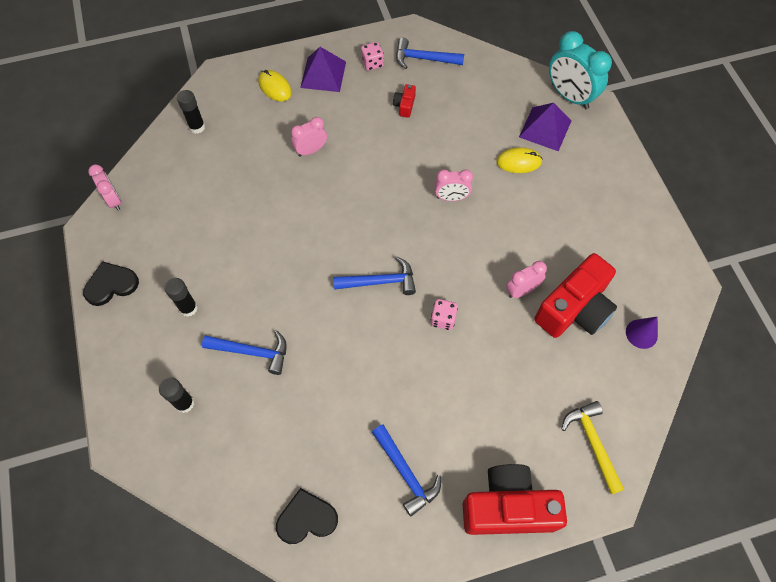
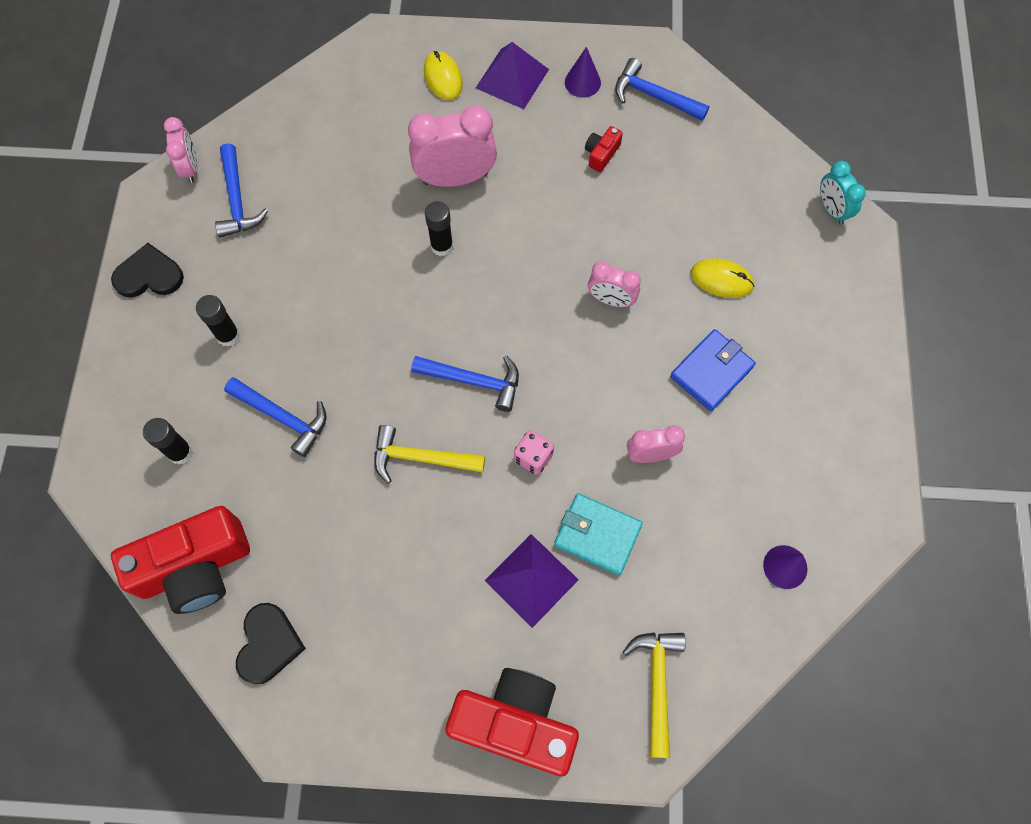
camera: 20 degrees right, 5 degrees up
black glue stick [177,90,205,134] -> black glue stick moved to [425,201,453,256]
black heart [276,488,338,544] -> black heart turned 90 degrees clockwise [236,603,306,684]
pink clock [291,117,327,157] -> pink clock [408,106,497,187], size x1.72
pink dice [361,42,384,71] -> purple cone [565,47,601,98]
blue hammer [372,424,441,516] -> blue hammer moved to [215,144,268,238]
purple pyramid [519,103,571,151] -> purple pyramid moved to [485,534,579,628]
red camera [534,253,617,338] -> red camera moved to [111,506,250,614]
turquoise clock [549,31,612,109] -> turquoise clock [820,161,866,225], size x0.58
none -> yellow hammer [374,425,485,484]
none -> turquoise wallet [554,493,643,575]
none -> blue wallet [670,329,756,411]

